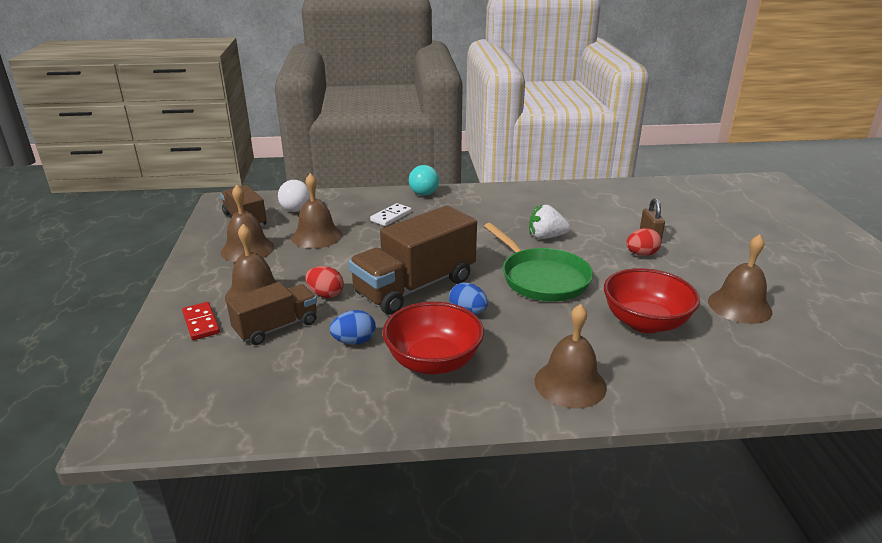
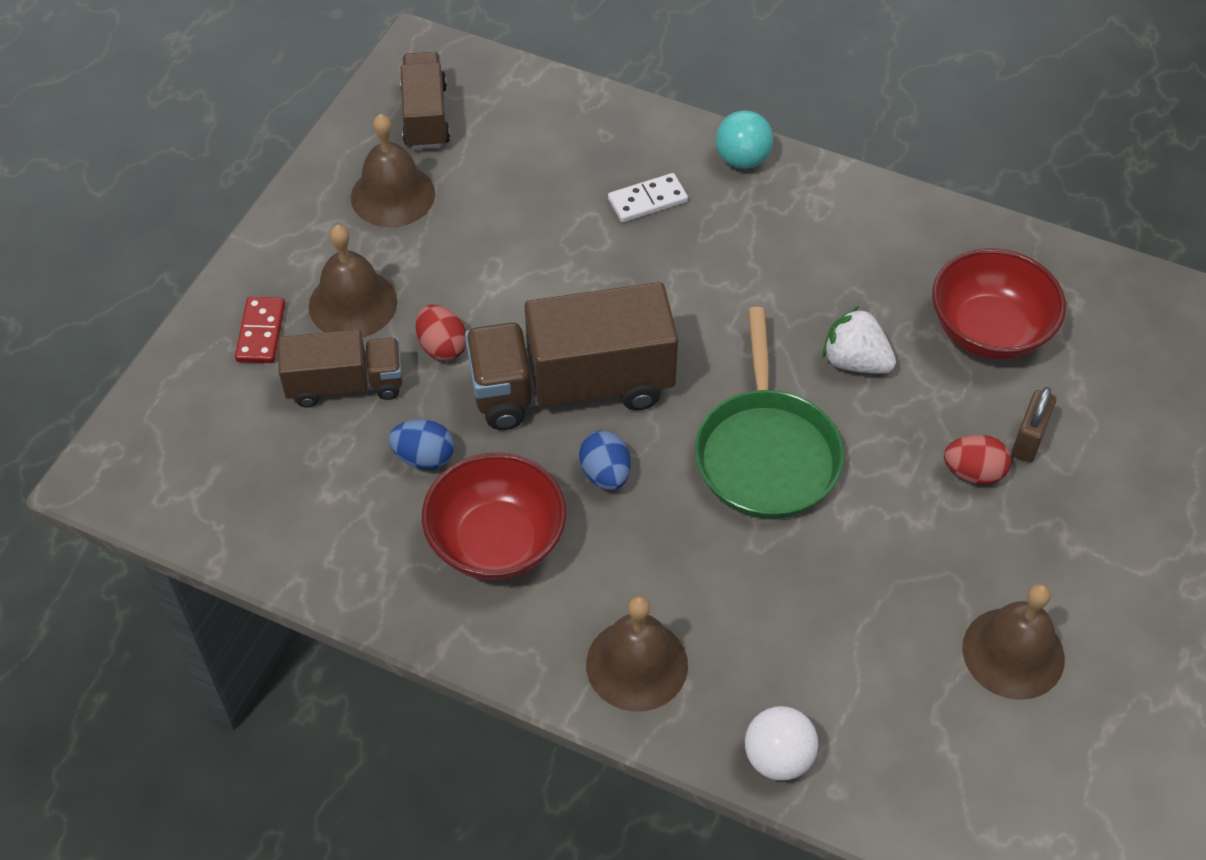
camera: 30 degrees right, 25 degrees up
white ball [278,180,310,212] -> white ball moved to [745,706,818,781]
brown bell [292,173,342,249] -> none
red bowl [604,268,700,333] -> red bowl moved to [932,248,1066,360]

